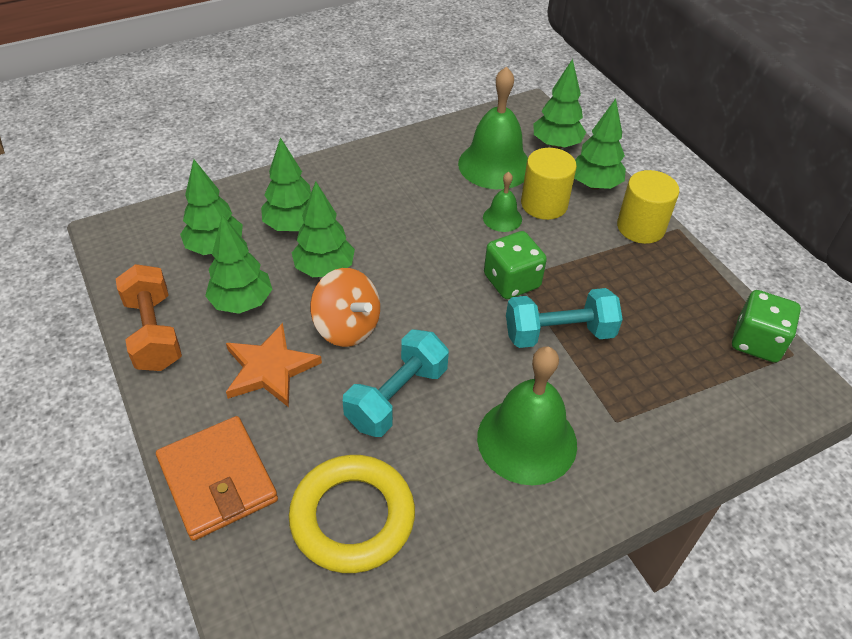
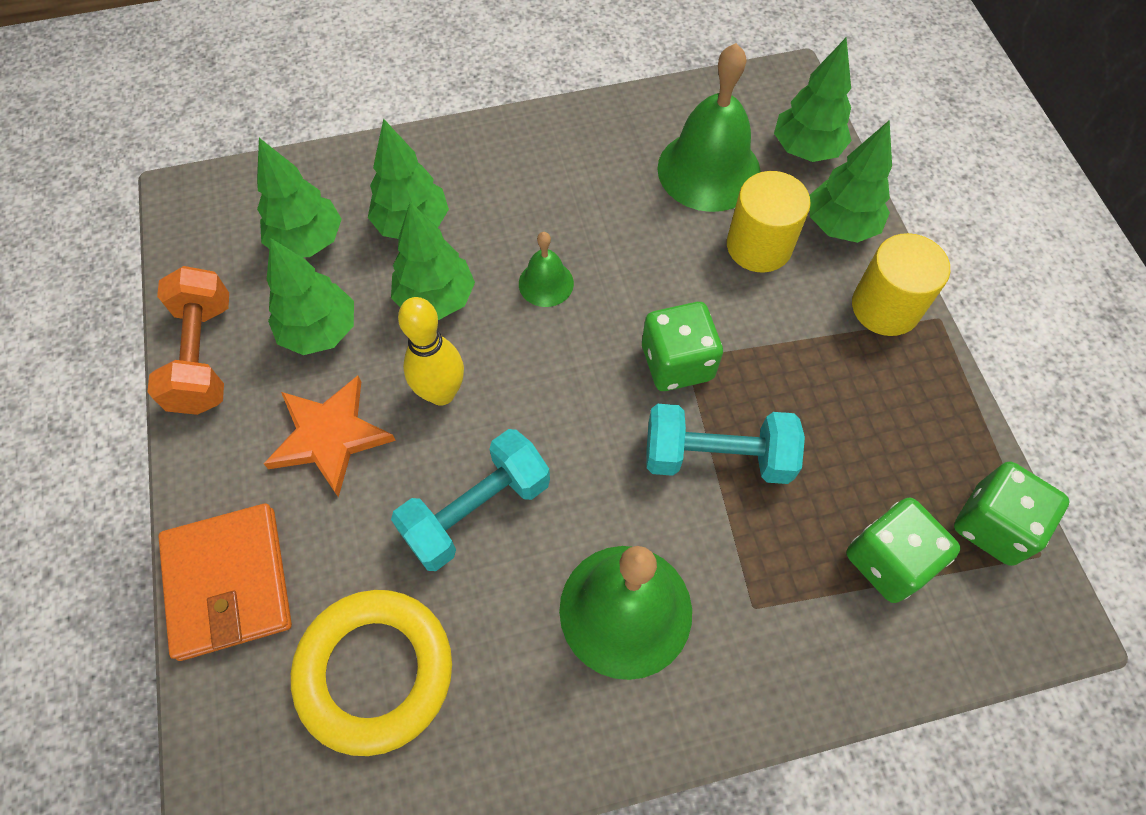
camera: 15 degrees right, 15 degrees up
orange spinning top [310,268,380,347] -> yellow bowling pin [398,297,464,406]
green bell [483,172,522,232] -> green bell moved to [519,232,574,307]
none -> green dice [846,498,961,603]

